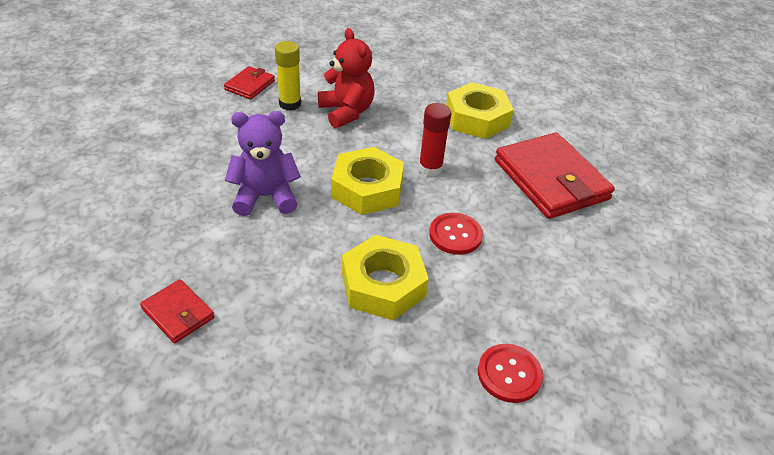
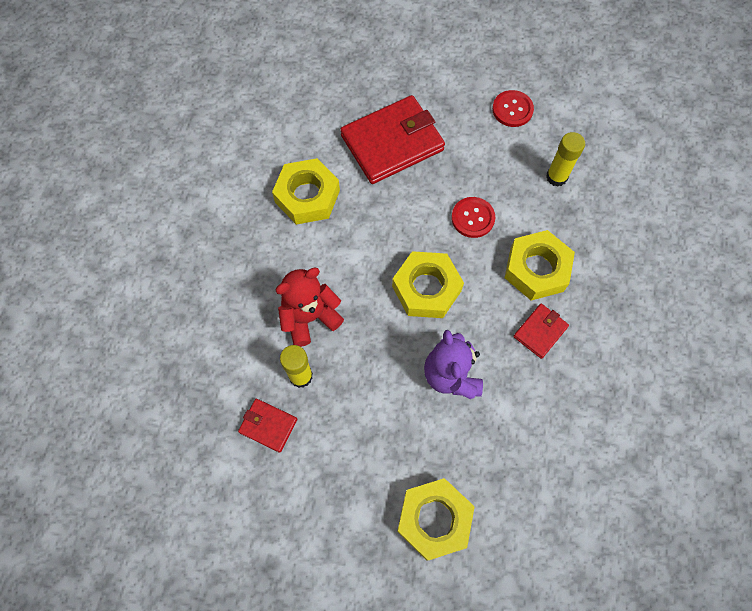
camera: 90 degrees left, 25 degrees up
red wallet [140,279,215,343] -> red wallet moved to [513,304,569,359]
red glue stick [419,103,451,177] -> none
red button [478,344,543,403] -> red button moved to [492,90,534,127]
none -> yellow nut [397,478,475,561]
none -> yellow glue stick [546,132,585,187]

